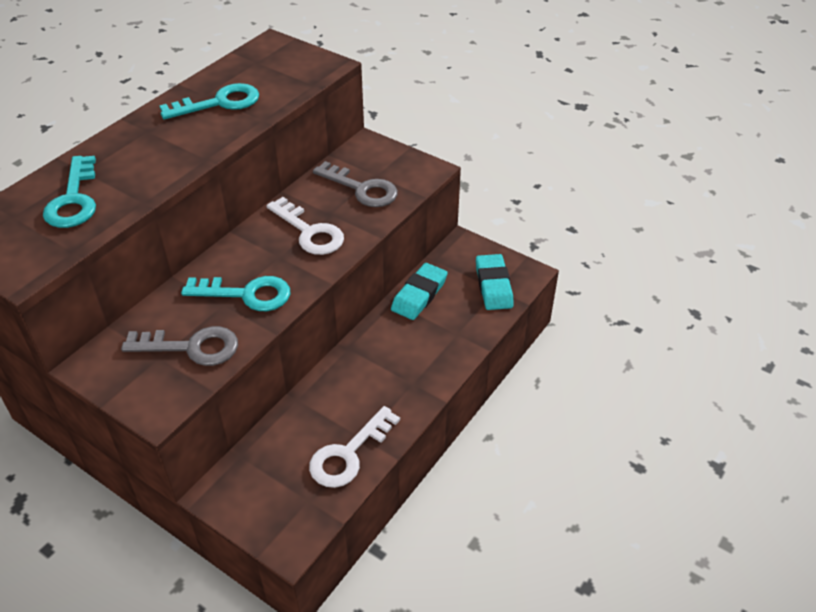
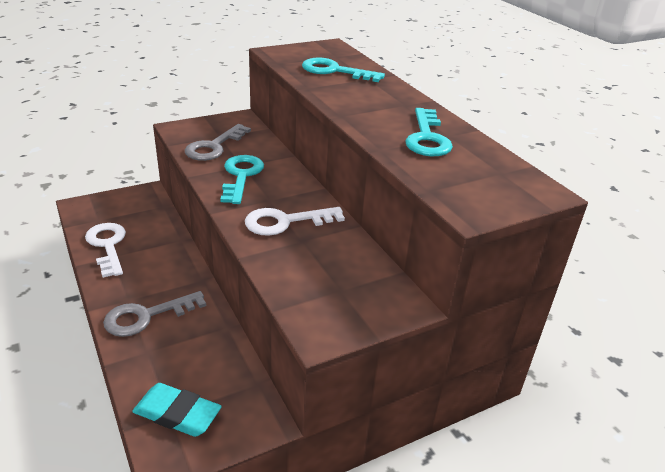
camera: 115 degrees right, 10 degrees down
turquoise key [181,276,290,311] -> turquoise key turned 150 degrees clockwise [220,155,264,204]
grey key [313,161,398,207] -> grey key moved to [103,291,206,337]
turquoise eraser [391,263,448,320] -> none

